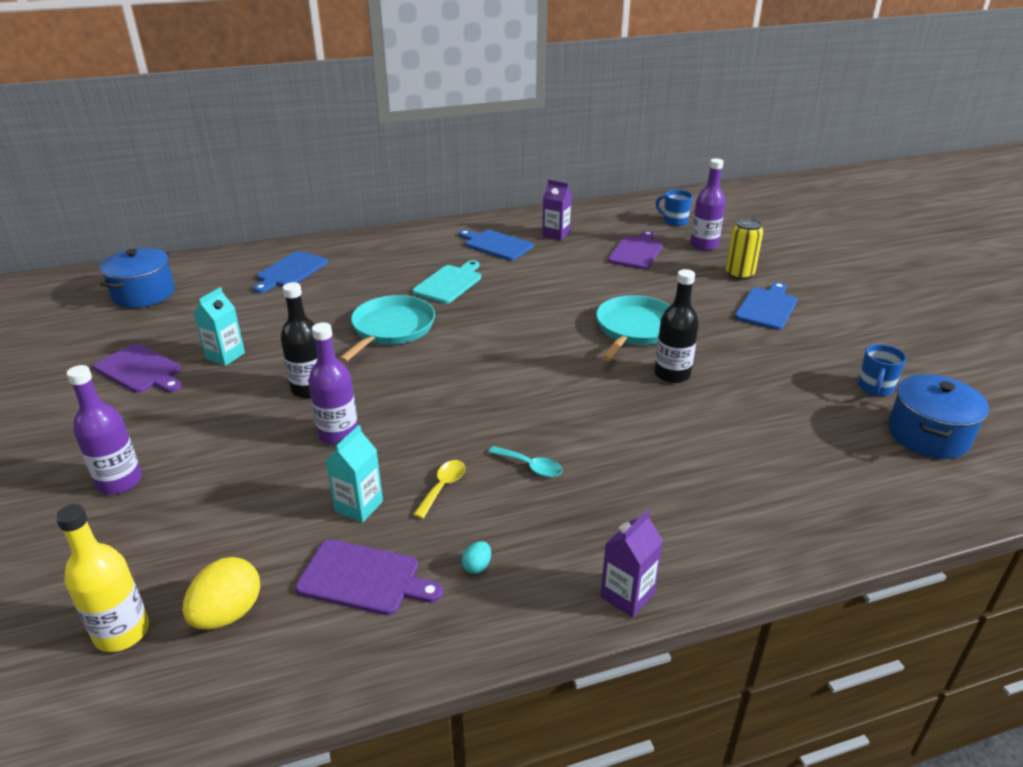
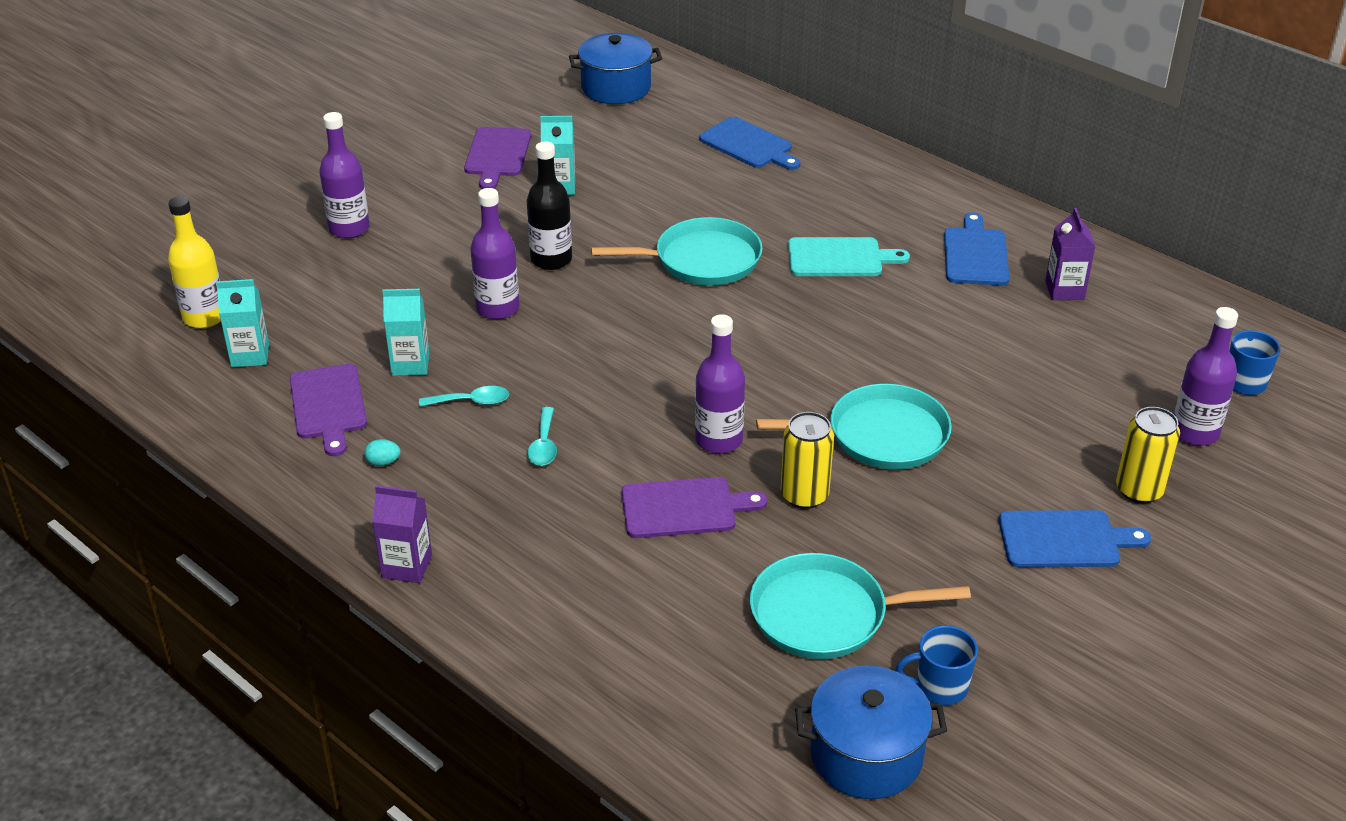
camera: 60 degrees right, 5 degrees up
yellow egg [183,557,260,630] -> turquoise carton [216,279,269,367]
blue cutting board [254,251,328,293] -> blue cutting board turned 135 degrees counterclockwise [699,117,800,170]
yellow spoon [413,460,466,519] -> turquoise spoon [419,386,509,407]
purple cutting board [608,231,663,269] -> purple cutting board moved to [622,477,767,538]
black bottle [654,269,699,383] -> yellow can [781,412,834,509]
none -> purple bottle [695,314,745,454]
none -> turquoise pan [750,553,971,659]

